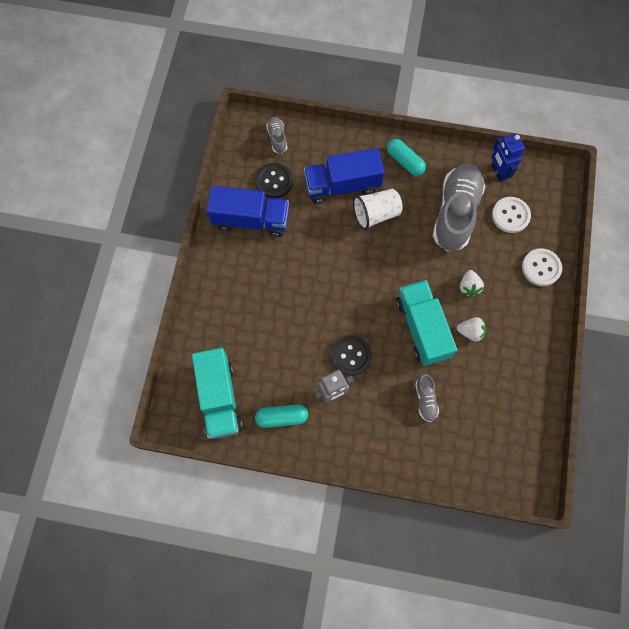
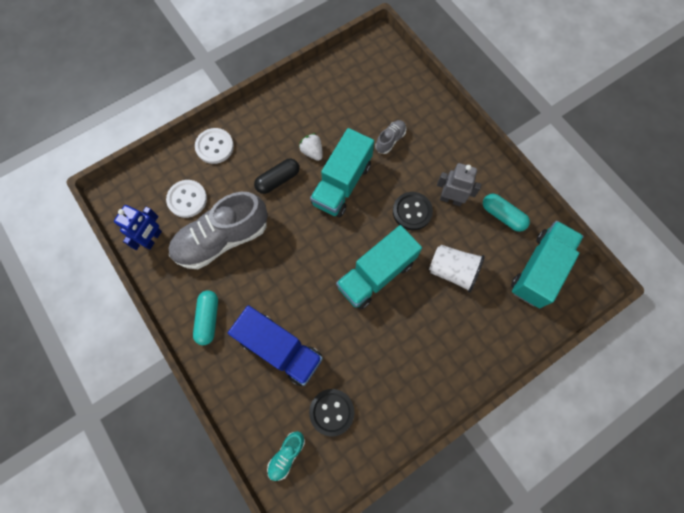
camera: 135 degrees left, 0 degrees up
blue truck [207,186,289,237] -> none
grey shoe [266,117,287,154] -> turquoise shoe [267,431,305,481]
white cup [353,189,403,230] -> white cup moved to [429,245,485,293]
white strawberry [460,270,484,297] -> black capsule [254,158,299,194]
none -> turquoise truck [336,225,422,310]

